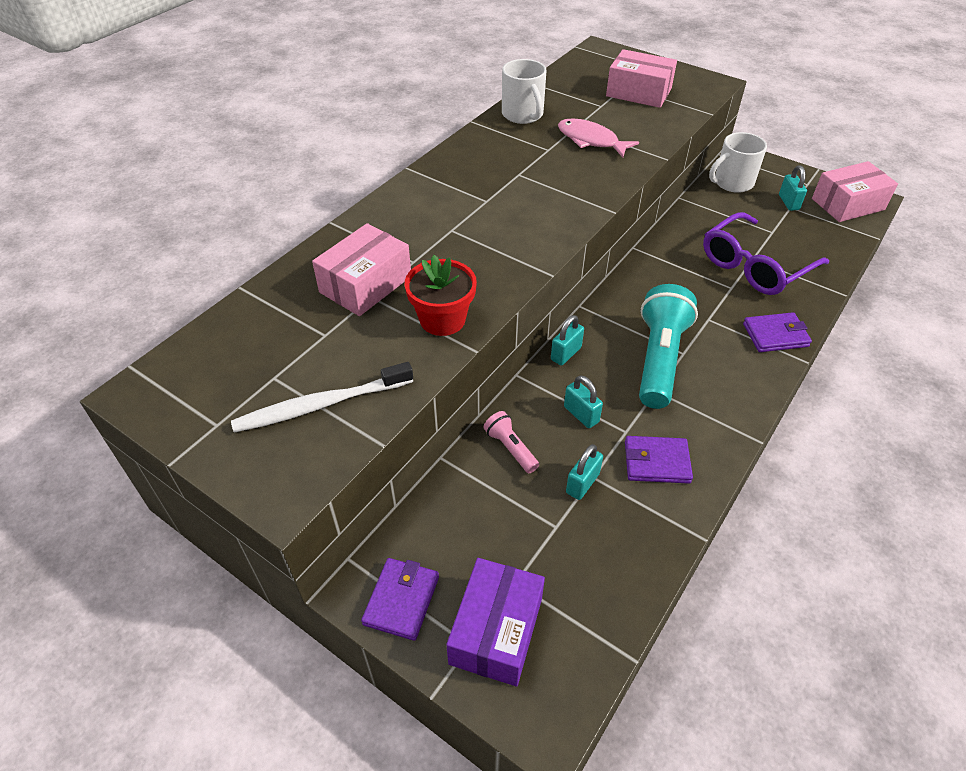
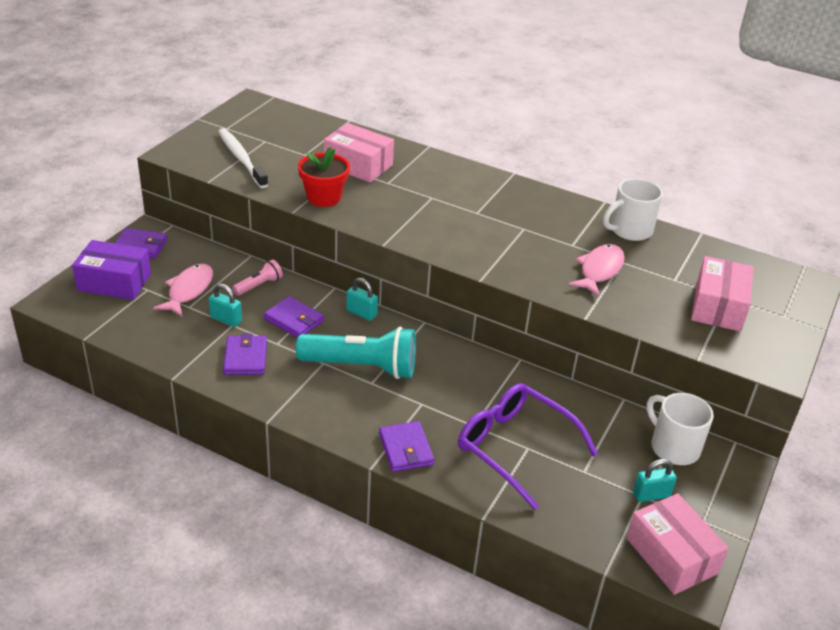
camera: 80 degrees right, 10 degrees down
turquoise padlock [564,375,603,428] -> purple wallet [264,296,324,338]
none -> pink fish [153,264,213,316]

